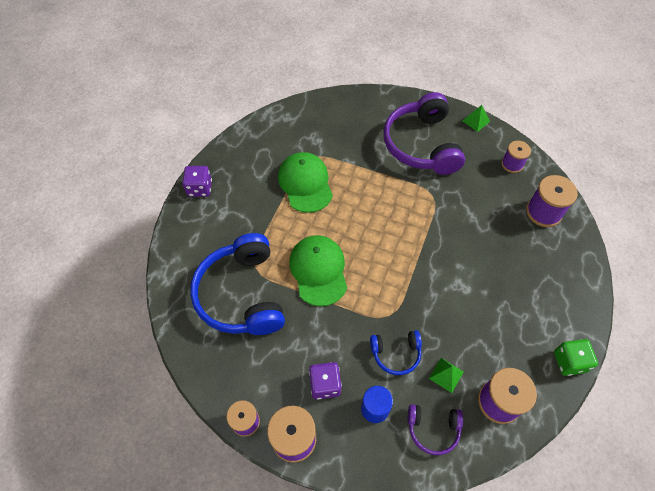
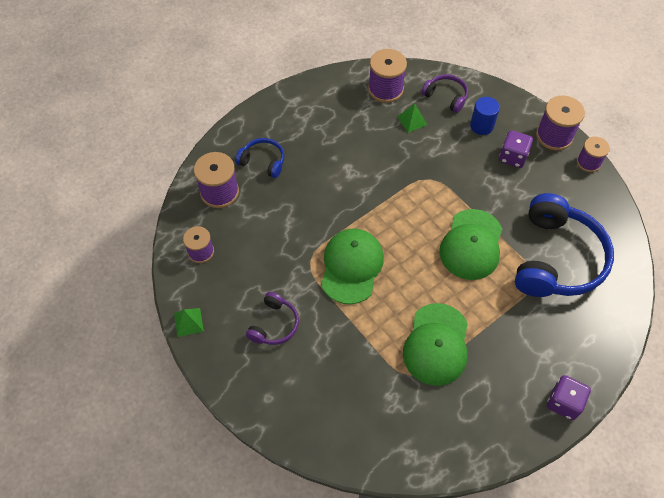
camera: 150 degrees left, 0 degrees up
blue headphones [370,330,422,375] -> blue headphones moved to [235,138,284,178]
purple headphones [383,92,465,175] -> purple headphones [246,292,299,345], size x0.48
green dice [554,339,598,376] -> none
none -> green cap [321,229,384,304]

